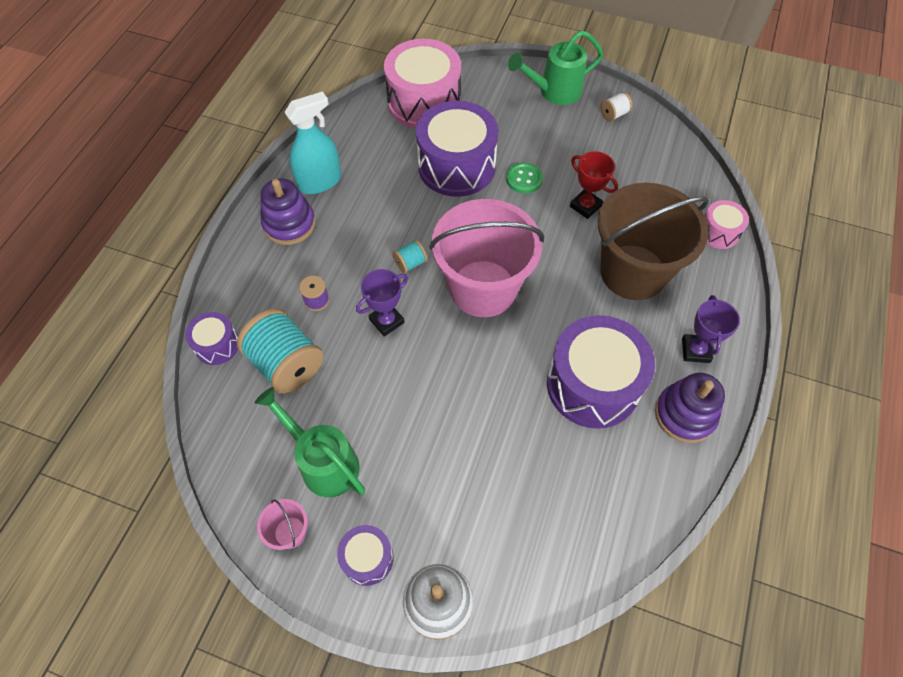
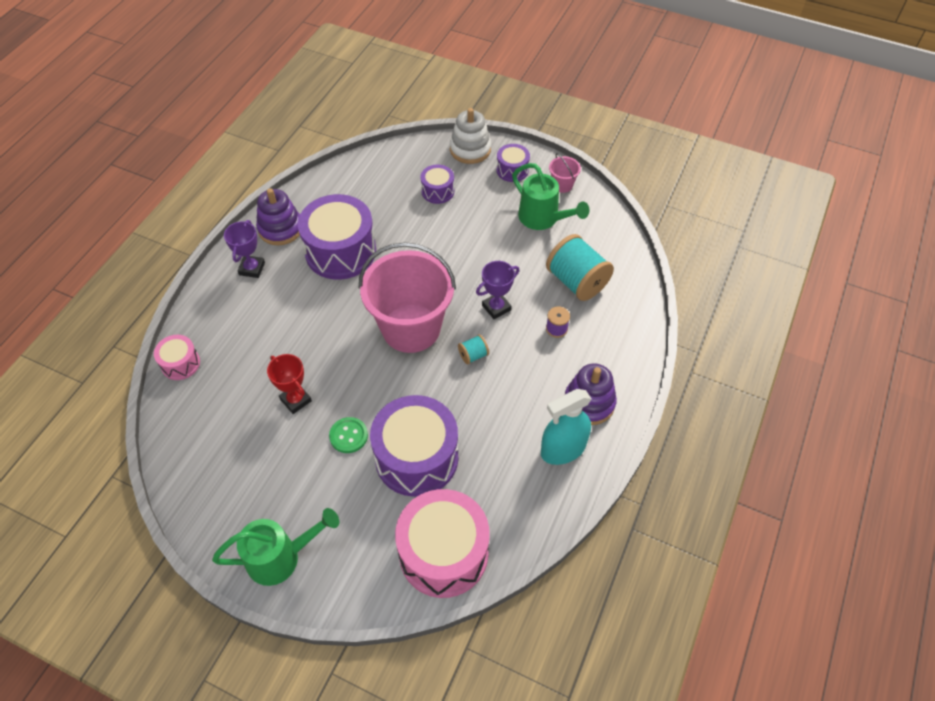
camera: 175 degrees left, 5 degrees down
purple drum [185,312,238,365] -> purple drum moved to [421,165,454,204]
brown bucket [598,183,709,300] -> none
white spool [600,92,632,121] -> none

